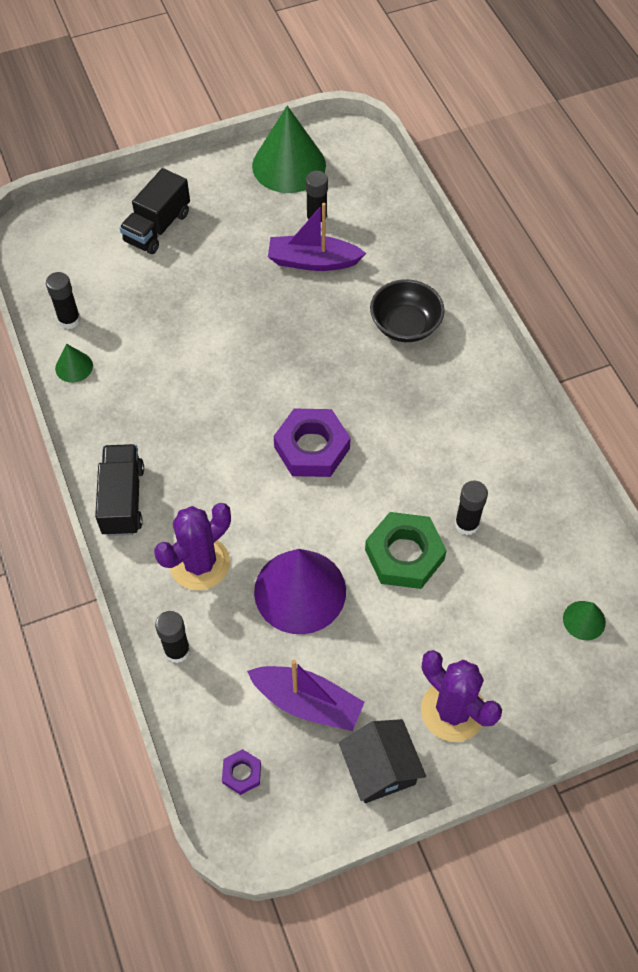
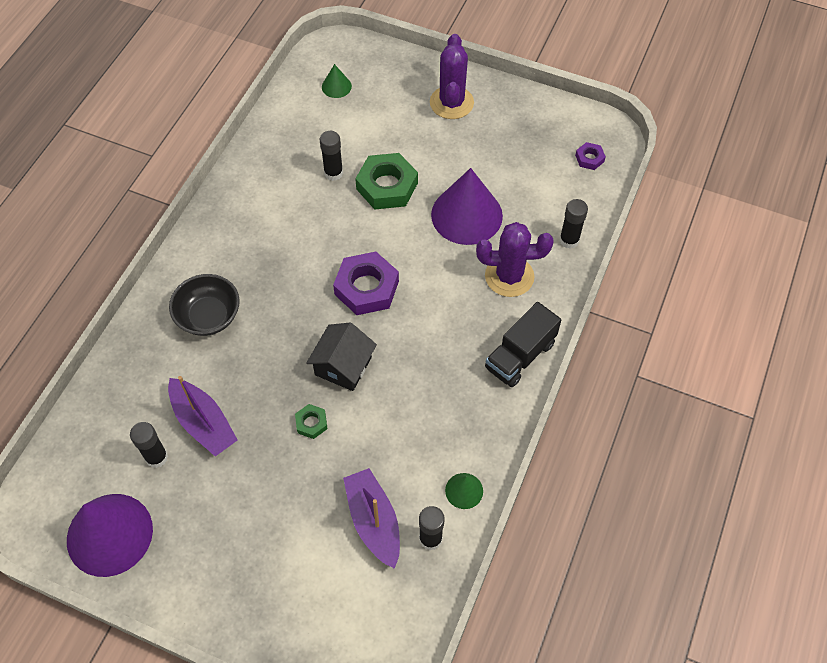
camera: 135 degrees left, 0 degrees up
black truck [119,168,190,254] -> none
purple boat [247,660,365,731] -> purple boat moved to [343,468,400,569]
green cone [252,106,326,193] -> purple cone [67,494,153,577]
black house [339,719,426,803] -> black house moved to [306,323,377,391]
none -> green nut [295,404,328,439]

